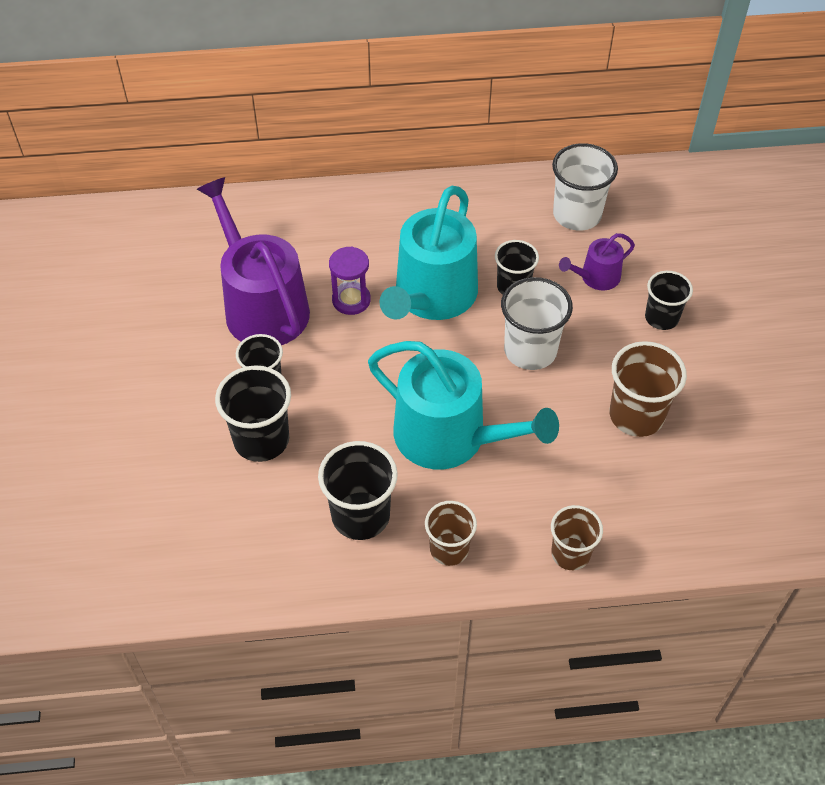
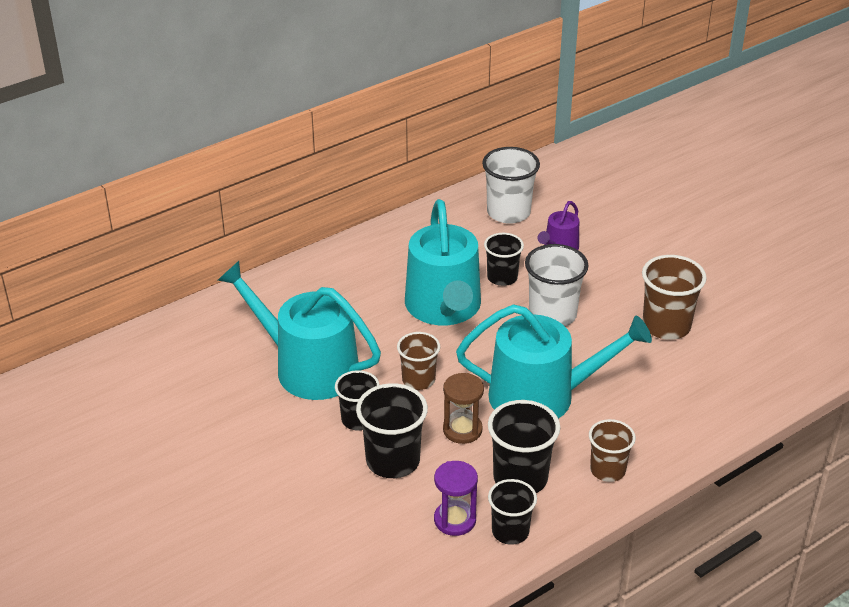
camera: 30 degrees left, 15 degrees down
purple watering can [197,177,310,345] -> turquoise watering can [218,261,381,400]
purple hourglass [329,247,371,315] -> purple hourglass moved to [434,461,478,536]
brown cup [551,505,603,570] -> brown cup moved to [397,332,440,390]
black cup [645,271,693,330] -> black cup moved to [488,479,537,545]
none -> brown hourglass [443,373,484,444]

